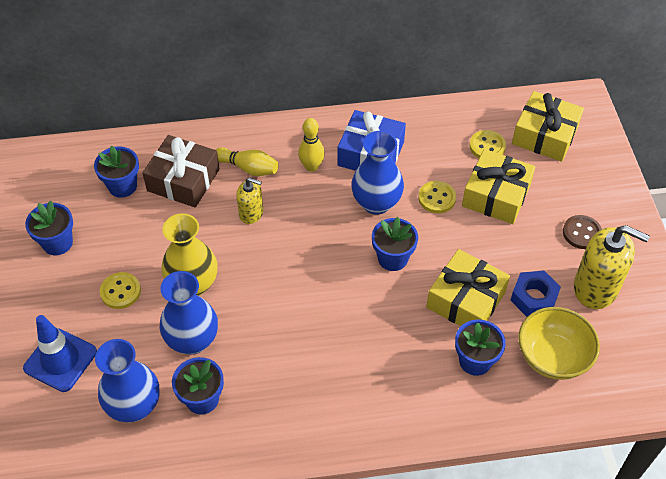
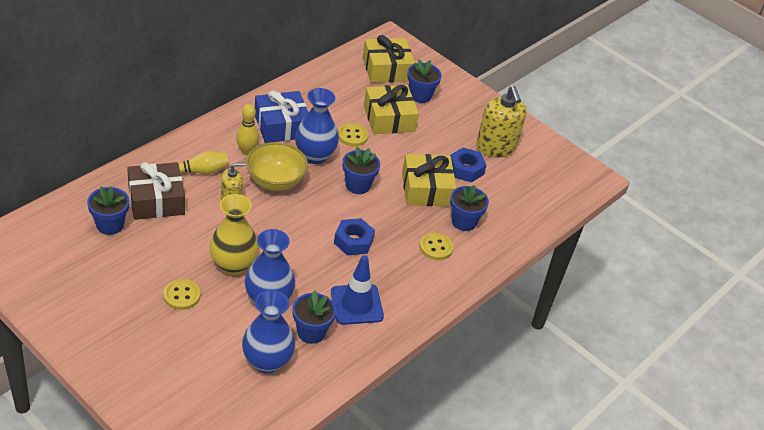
camera: 45 degrees left, 10 degrees down
blue traffic cone [23,315,97,392] -> blue traffic cone moved to [331,255,384,325]
blue flower pot [25,200,73,255] -> blue flower pot moved to [407,60,442,103]
yellow button [469,130,506,158] -> yellow button moved to [419,232,453,260]
yellow bowl [518,307,600,380] -> yellow bowl moved to [246,142,308,191]
brown button [563,215,602,249] -> none
yellow soap dispenser [574,225,650,309] -> yellow soap dispenser turned 90 degrees clockwise [476,86,527,158]
none -> blue nut [334,218,375,256]

